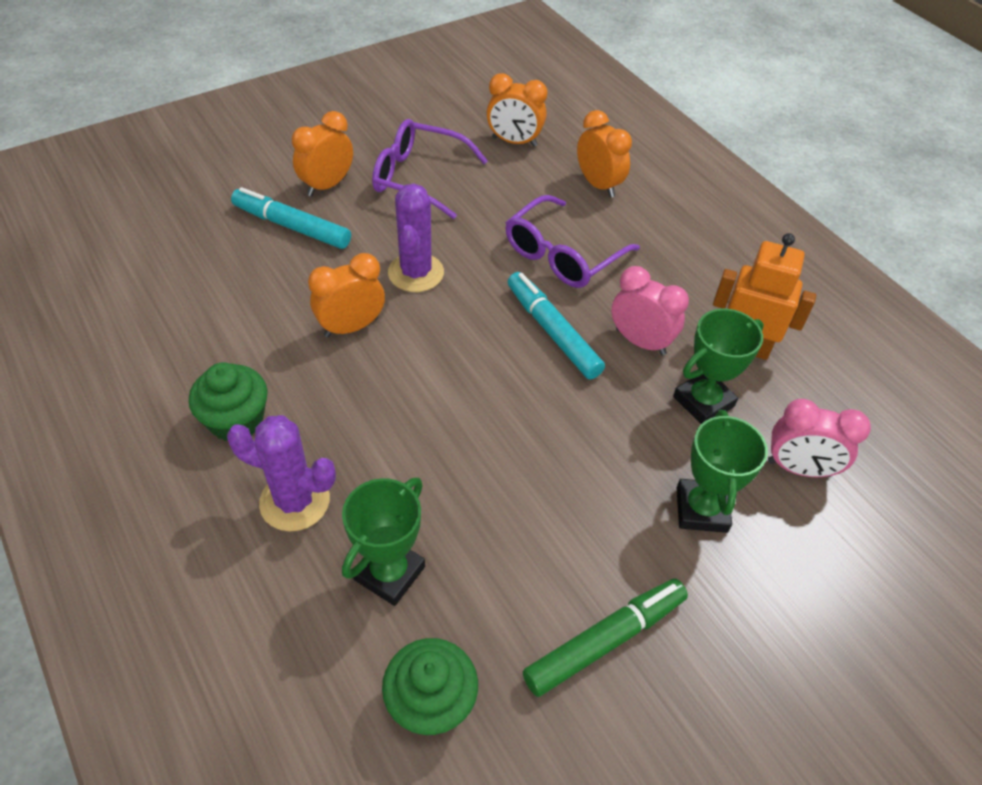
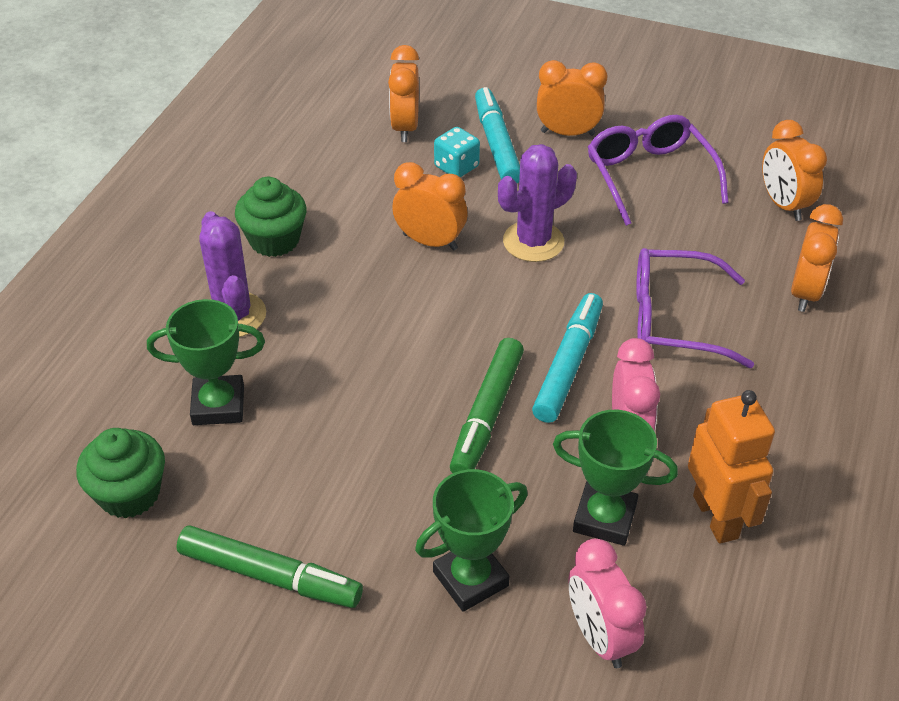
camera: 55 degrees right, 5 degrees down
none -> orange clock [388,45,419,142]
none -> turquoise dice [434,127,480,177]
none -> green marker [450,338,524,473]

